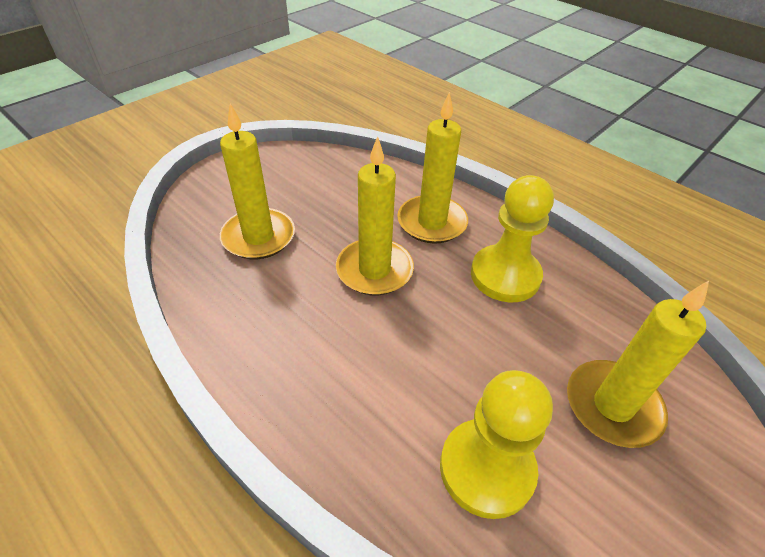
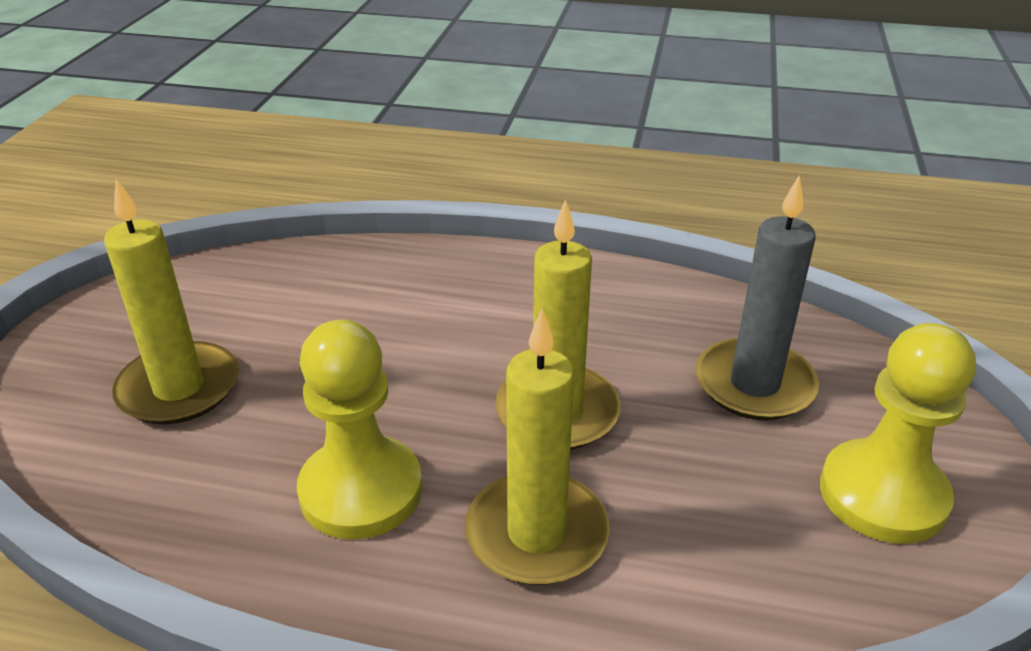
camera: 150 degrees right, 10 degrees down
yellow candle [220,104,295,259] -> grey candle [696,175,819,420]
yellow pawn [440,370,553,519] -> yellow pawn moved to [820,323,976,544]

